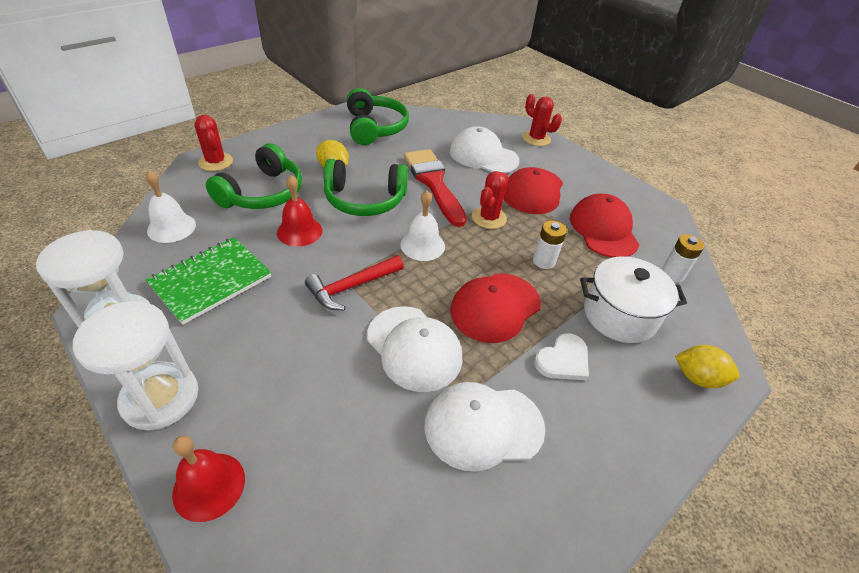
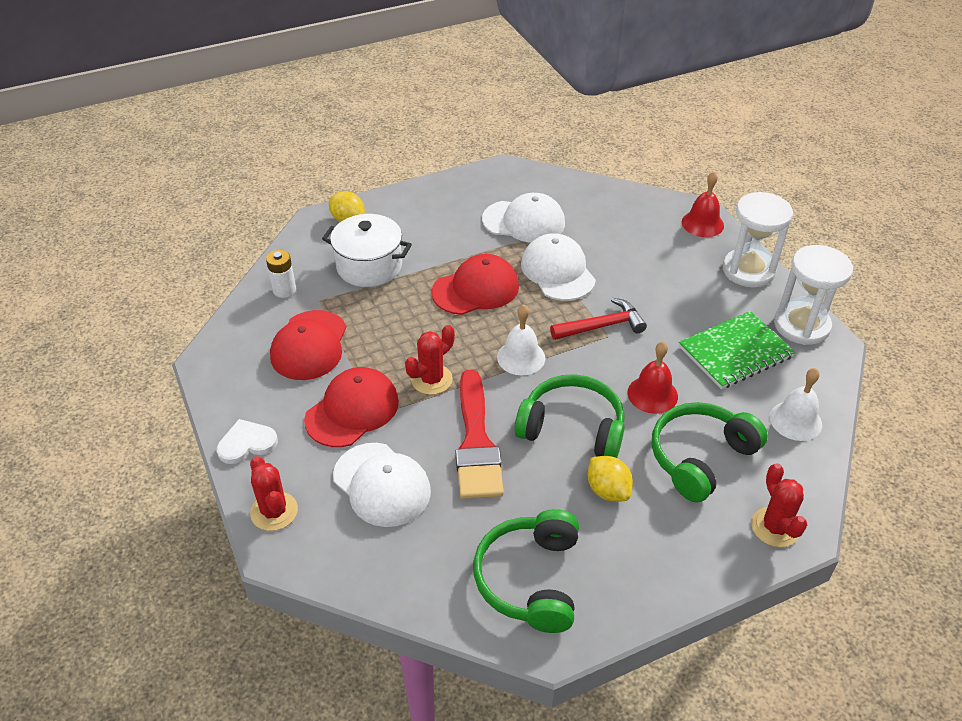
camera: 160 degrees left, 0 degrees up
white battery [533,221,567,269] -> none
white heart [534,333,589,380] -> white heart moved to [217,419,278,464]

